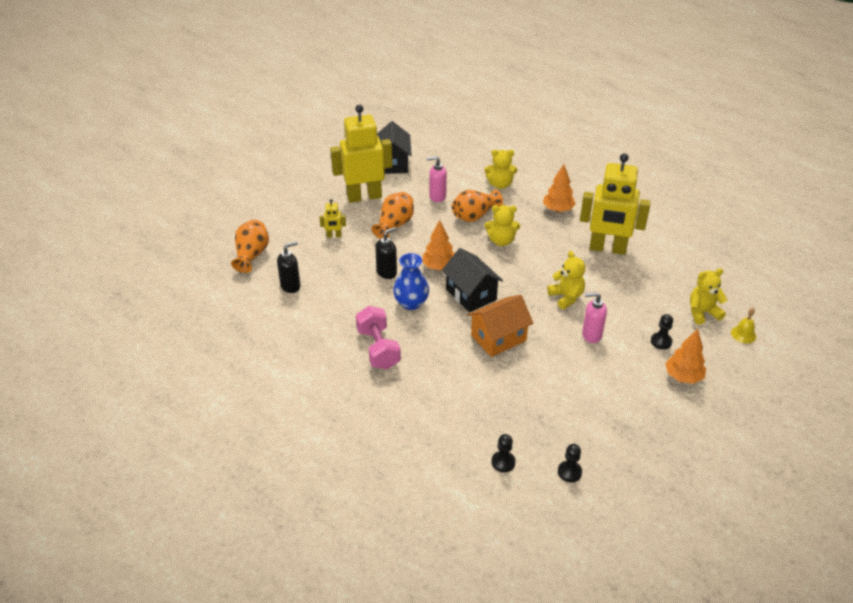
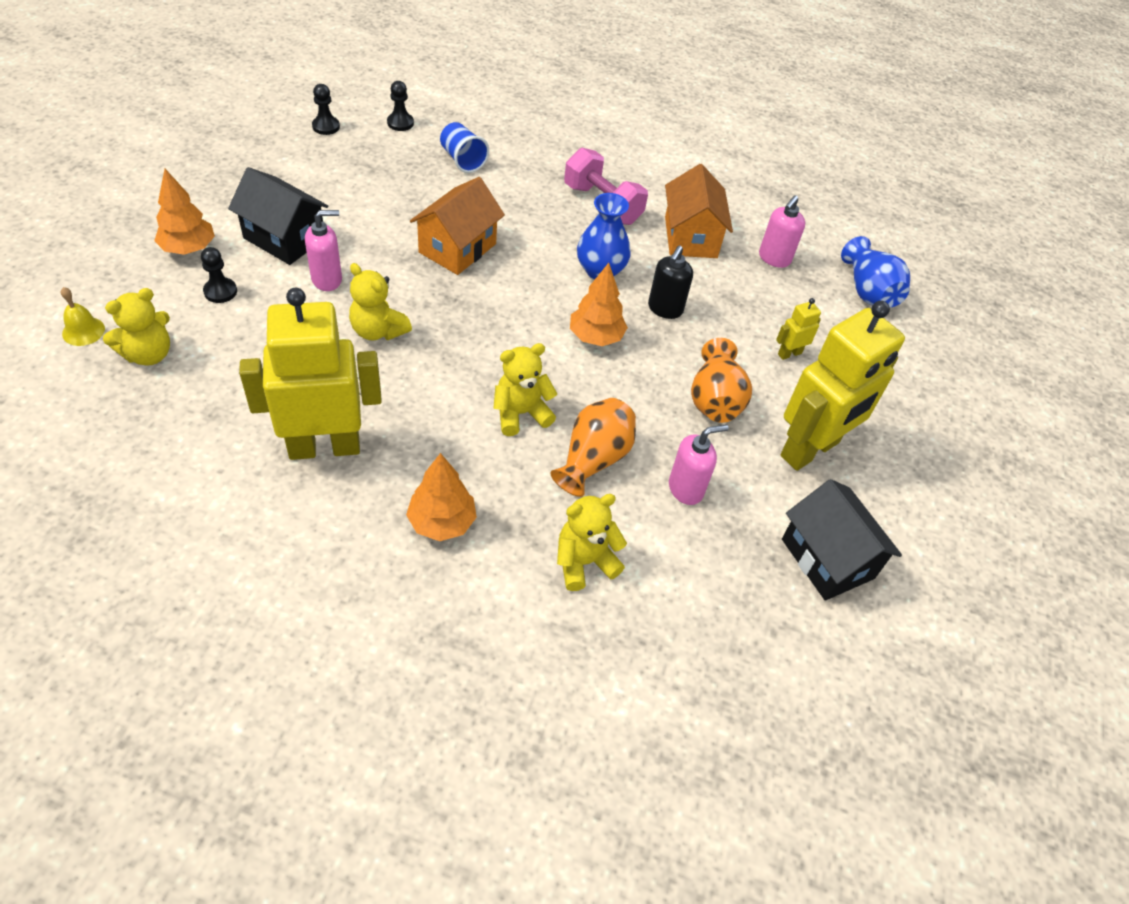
camera: 150 degrees right, 10 degrees up
orange vase [231,220,269,273] -> blue vase [841,236,910,307]
black soap dispenser [277,241,301,293] -> pink soap dispenser [759,195,805,268]
black house [442,248,503,313] -> black house moved to [228,167,328,265]
none -> blue cup [440,122,489,173]
none -> orange house [665,164,733,258]

